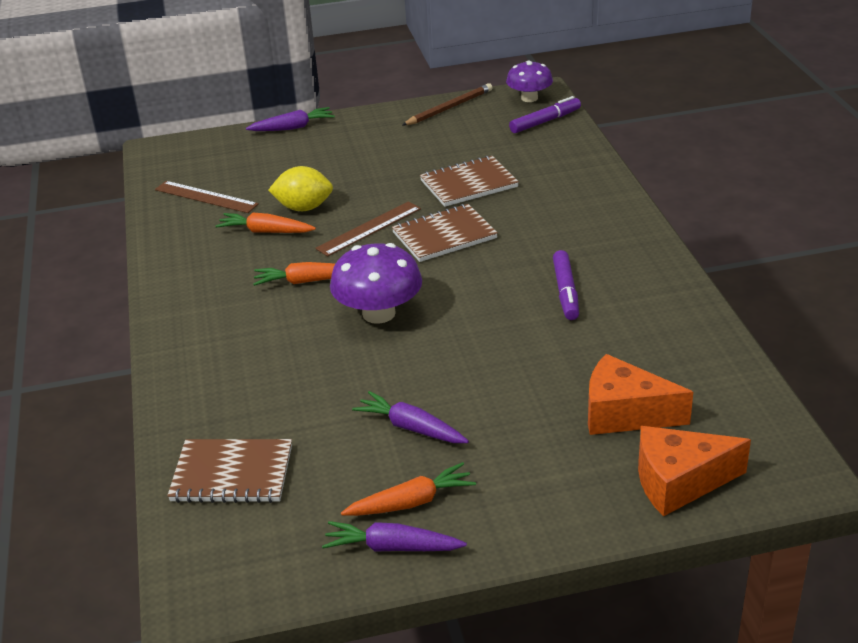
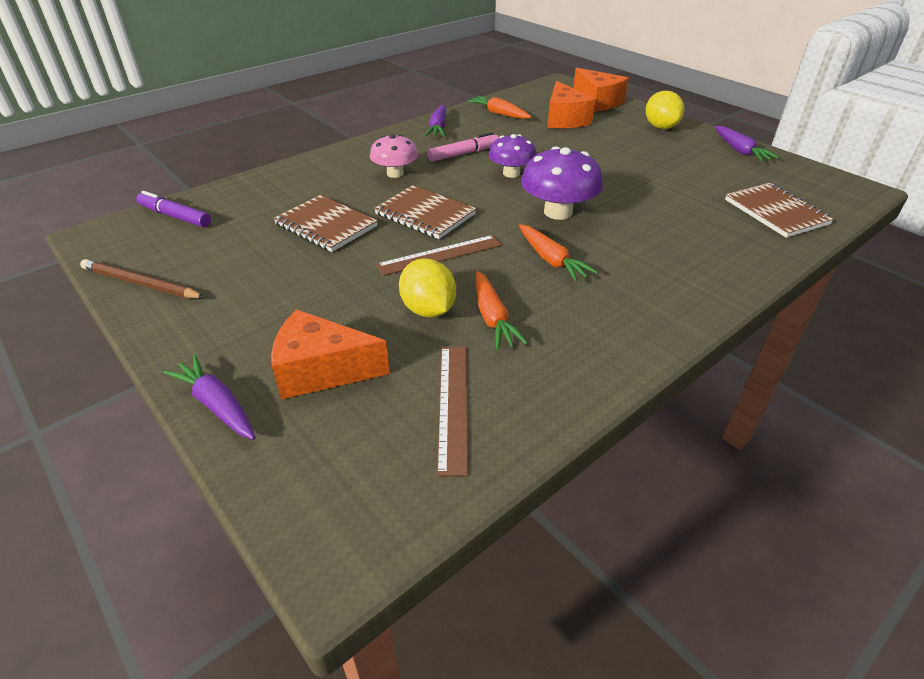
camera: 120 degrees left, 5 degrees up
brown ruler [315,201,421,257] -> brown ruler turned 45 degrees counterclockwise [376,235,502,276]
orange carrot [341,462,476,516] -> orange carrot moved to [467,96,531,119]
purple carrot [352,391,469,443] -> purple carrot moved to [425,105,446,137]
purple mushroom [506,60,553,102] -> purple mushroom moved to [489,134,537,178]
purple marker [553,250,579,320] -> pink marker [427,132,499,162]
none -> orange cheese [271,309,390,400]
none -> pink mushroom [370,134,418,178]
none -> yellow lemon [646,91,684,129]

